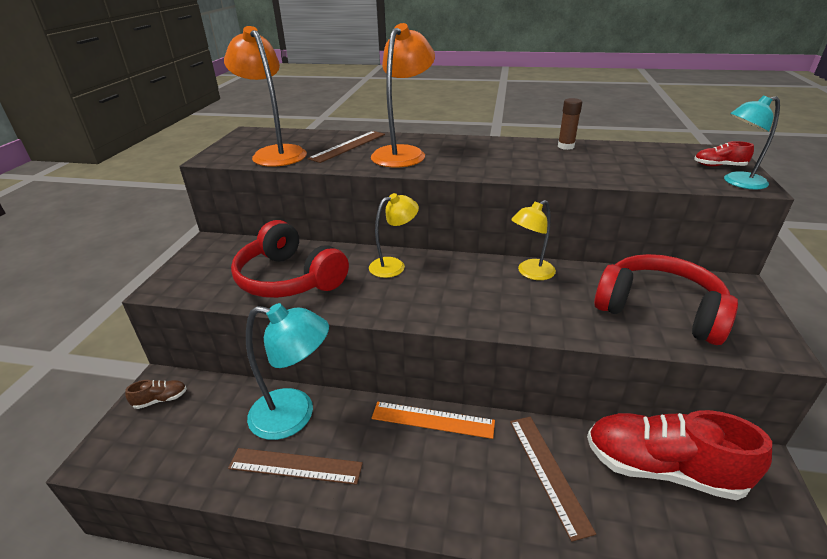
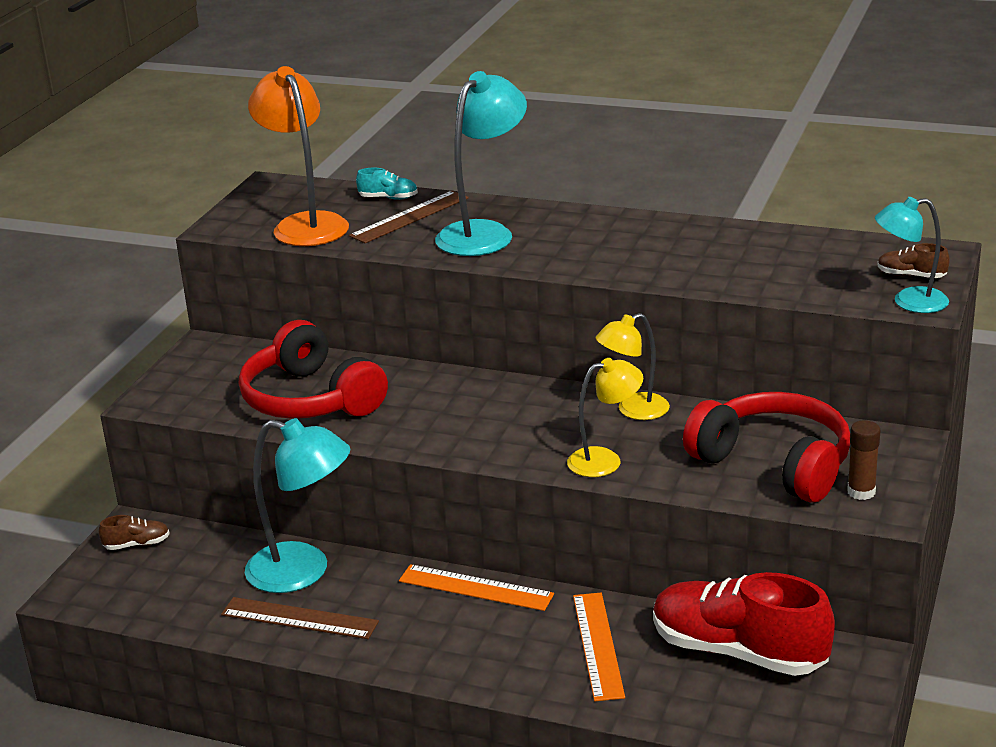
camera: 10 degrees right, 5 degrees down
yellow lamp [369,193,419,278] -> yellow lamp moved to [567,358,643,477]
orange lamp [371,23,435,167] -> turquoise lamp [435,71,527,256]
brown ruler [510,417,596,542] -> orange ruler [573,593,625,701]
brown glue stick [558,98,582,150] -> brown glue stick moved to [847,420,881,500]
red shoe [694,141,754,166] -> brown shoe [877,243,950,278]
none -> turquoise shoe [356,168,418,200]

